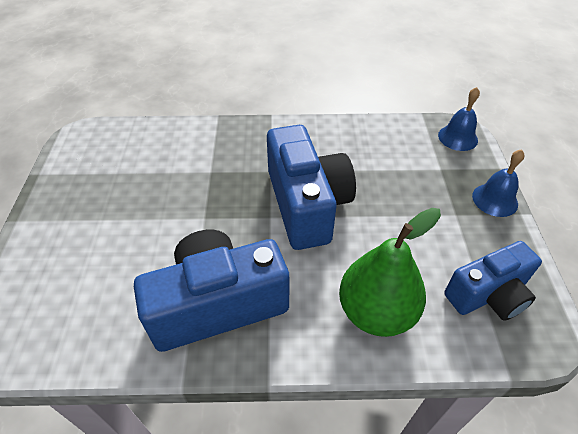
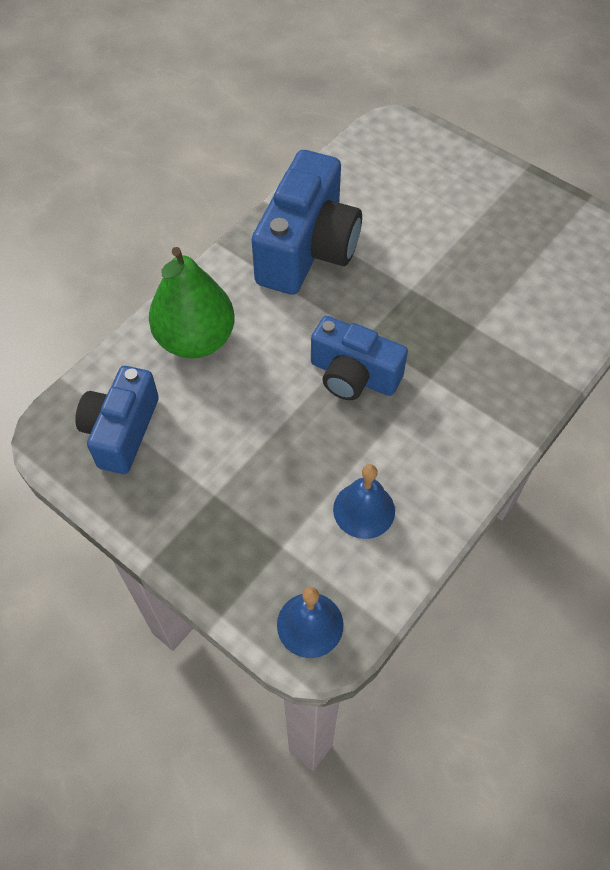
camera: 130 degrees right, 10 degrees up
blue camera [267,125,356,250] -> blue camera [311,316,408,400], size x0.65
blue bell [472,149,524,217] -> blue bell moved to [333,464,395,539]

